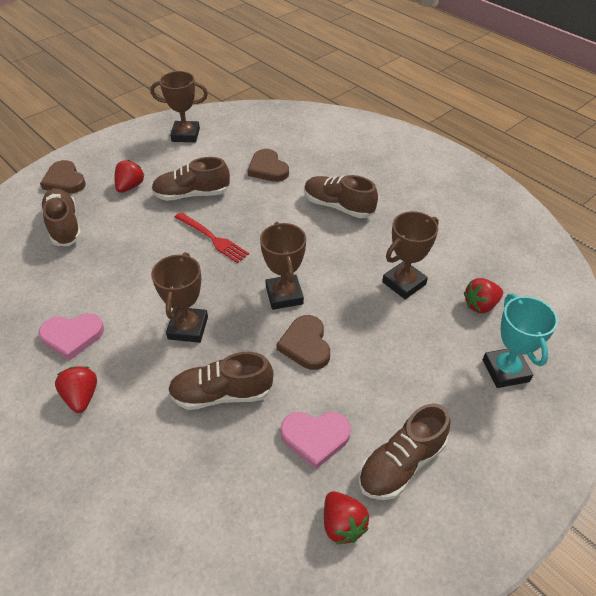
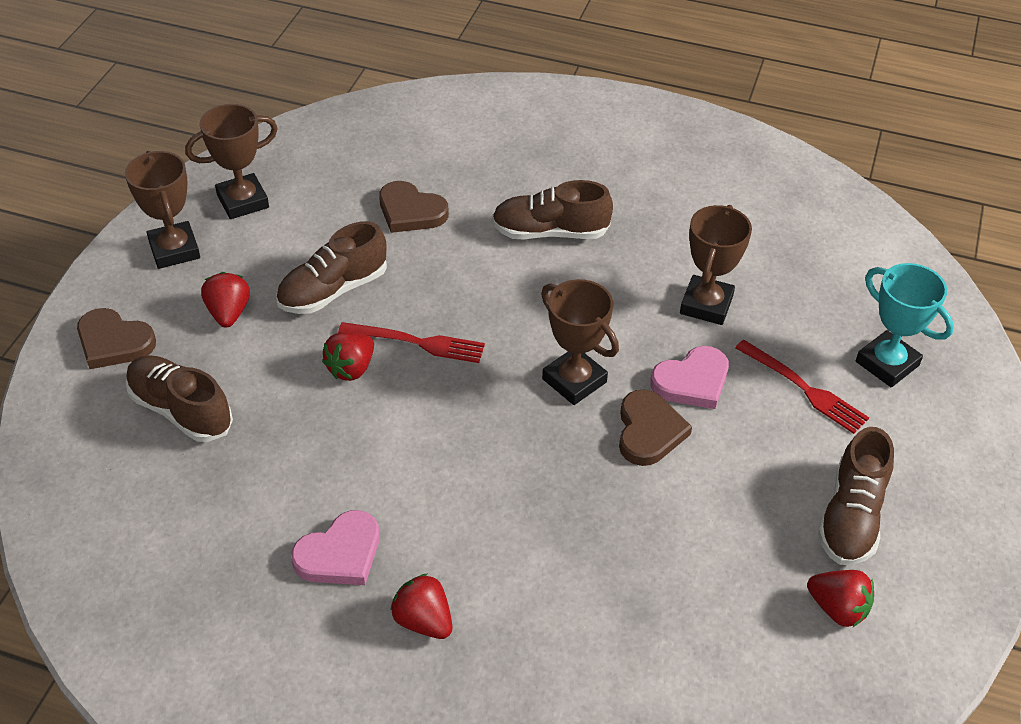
camera: 30 degrees left, 0 degrees up
brown trophy [151,252,208,343] -> brown trophy moved to [125,151,200,269]
brown shoe [168,352,273,410] -> none
brown heart [277,315,330,370] -> brown heart turned 135 degrees counterclockwise [619,390,692,466]
pink heart [280,412,351,469] -> pink heart moved to [650,346,729,409]
red strawberry [464,278,503,313] -> red strawberry moved to [322,332,374,381]
none -> red fork [735,340,869,434]

